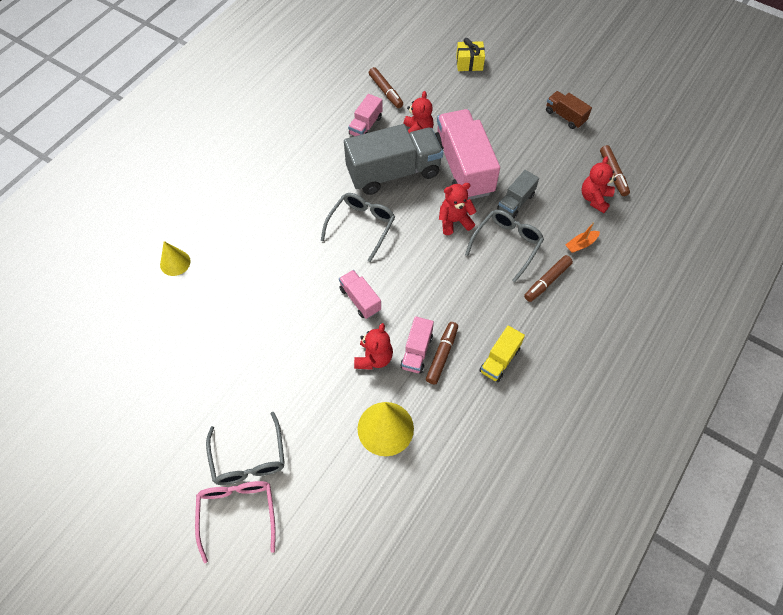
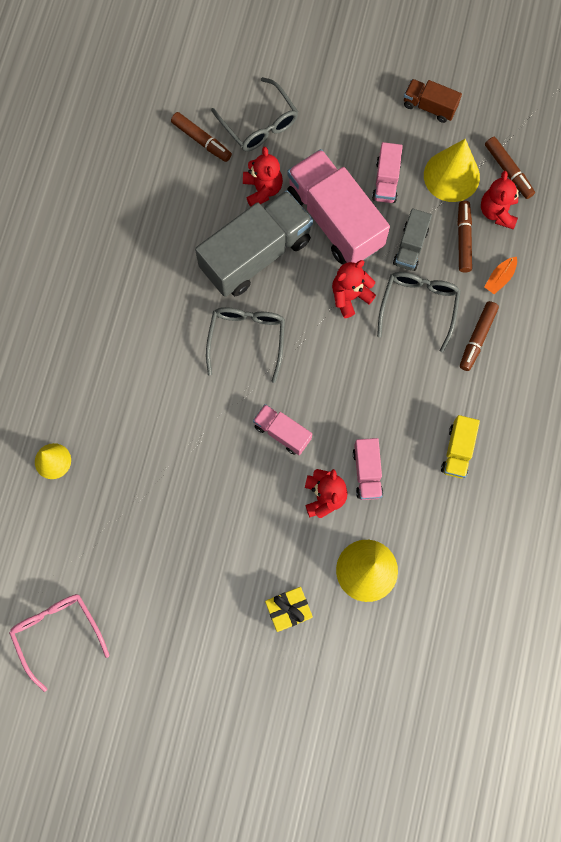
camera: 20 degrees left, 15 degrees up
pink glasses [195,481,276,563] -> pink glasses moved to [9,594,110,692]
grey glasses [206,412,285,485] -> grey glasses moved to [211,77,298,152]
pink truck [348,94,383,136] -> pink truck moved to [372,142,403,203]
brown marker [426,322,458,384] -> brown marker moved to [457,201,472,272]
yellow gift [456,38,485,71] -> yellow gift moved to [265,587,313,632]
none -> yellow cone [424,139,480,202]

